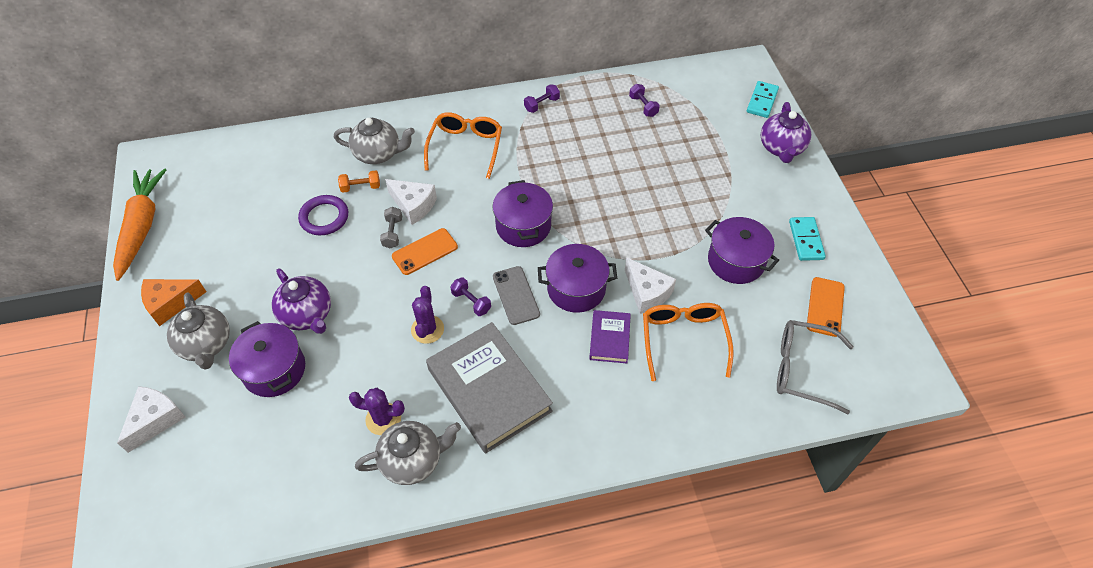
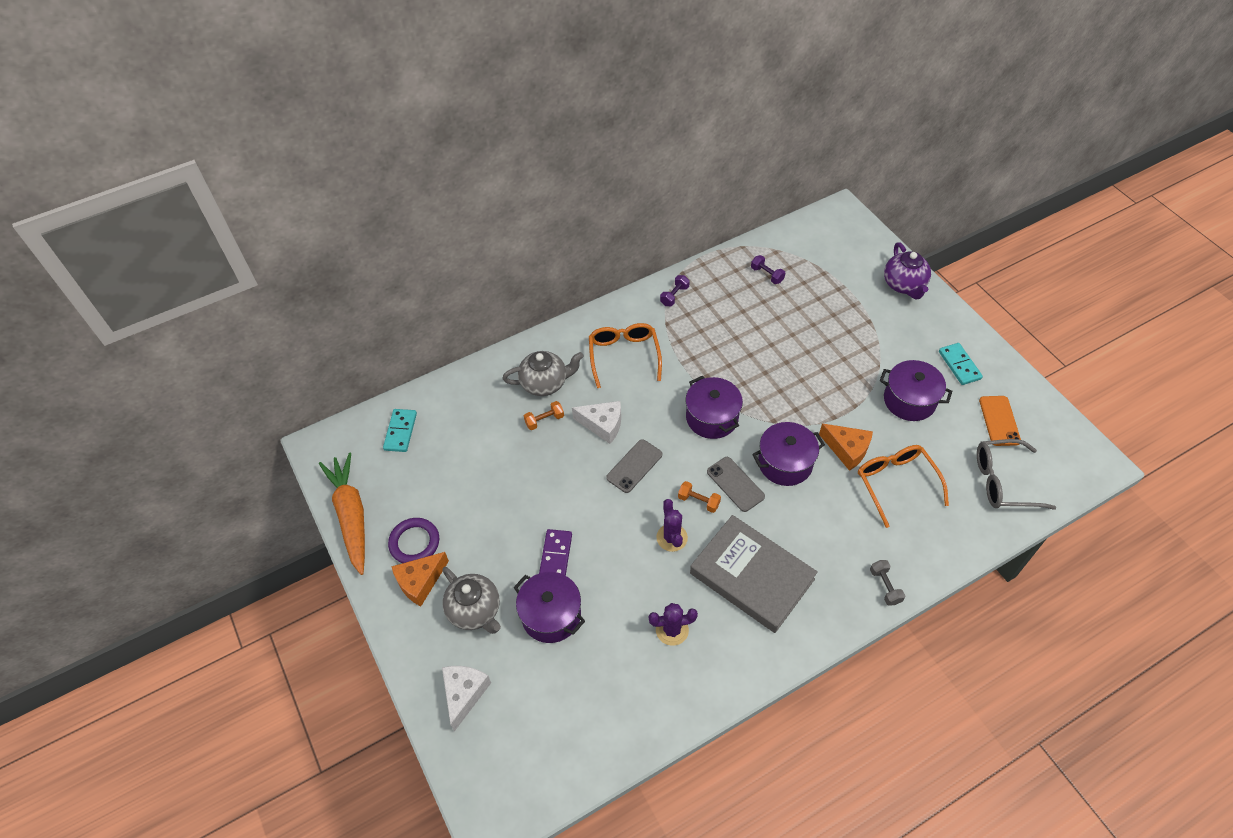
camera: 15 degrees left, 0 degrees up
purple teapot [272,269,331,334] -> purple domino [539,529,572,576]
purple ring [298,195,348,235] -> purple ring moved to [388,518,439,563]
grey teapot [355,421,461,485] -> none
grey dumbbell [380,207,402,249] -> grey dumbbell moved to [870,560,905,606]
orange phone [392,228,458,275] -> grey phone [606,439,662,493]
purple dumbbell [450,277,491,316] -> orange dumbbell [678,481,721,513]
purple book [589,310,631,363] -> none
white cheese [625,257,676,314] -> orange cheese [819,423,873,471]
turquoise domino [747,81,779,118] -> turquoise domino moved to [383,409,417,452]

